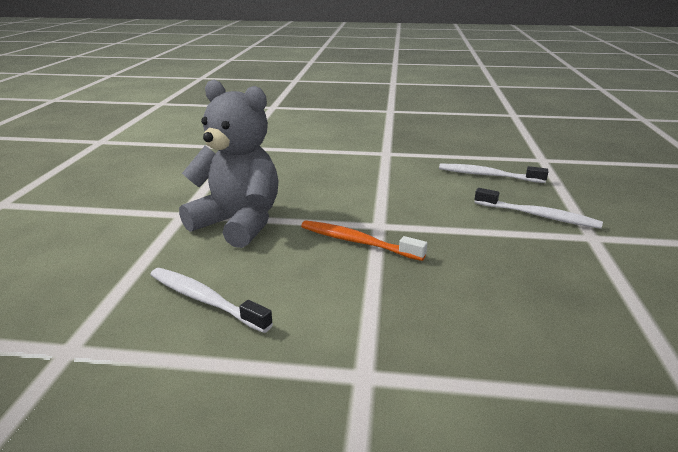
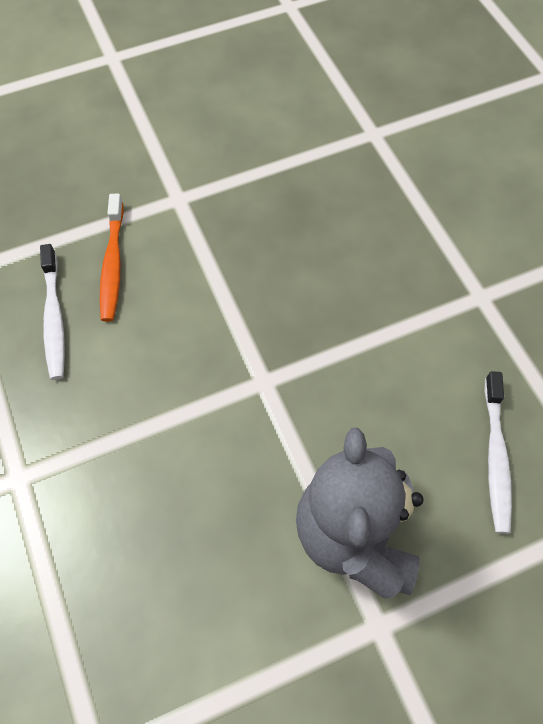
camera: 120 degrees left, 35 degrees up
orange toothbrush [301,220,427,261] -> orange toothbrush moved to [100,194,124,322]
white toothbrush [475,188,603,229] -> none

